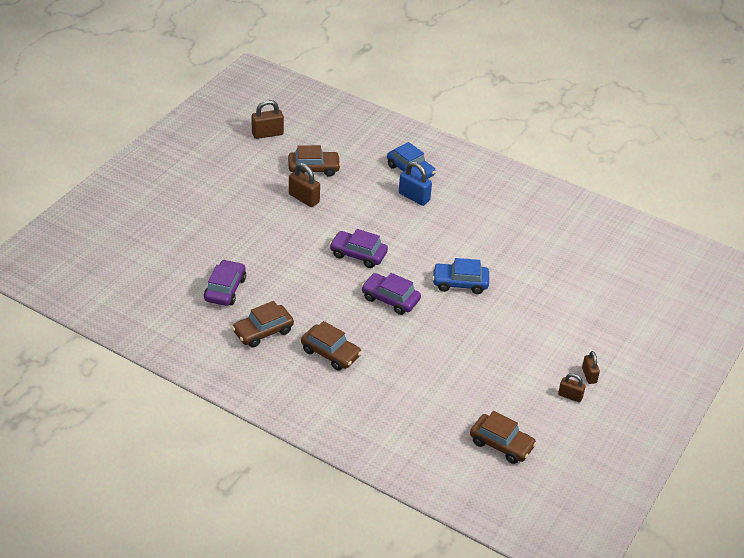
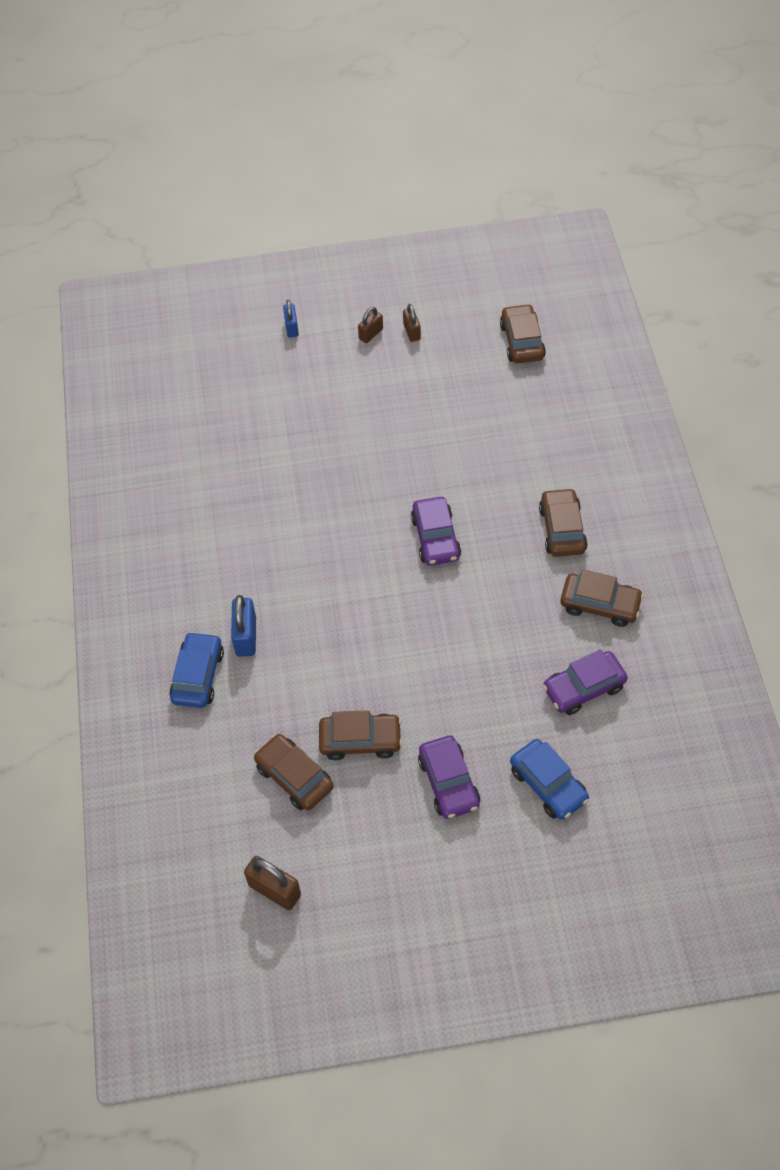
camera: 125 degrees left, 15 degrees up
brown padlock [289,163,320,207] -> brown car [319,710,402,760]
purple car [330,229,388,268] -> purple car moved to [418,736,480,819]
blue car [432,258,489,294] -> blue car moved to [510,739,589,820]
none -> blue padlock [283,300,299,337]

